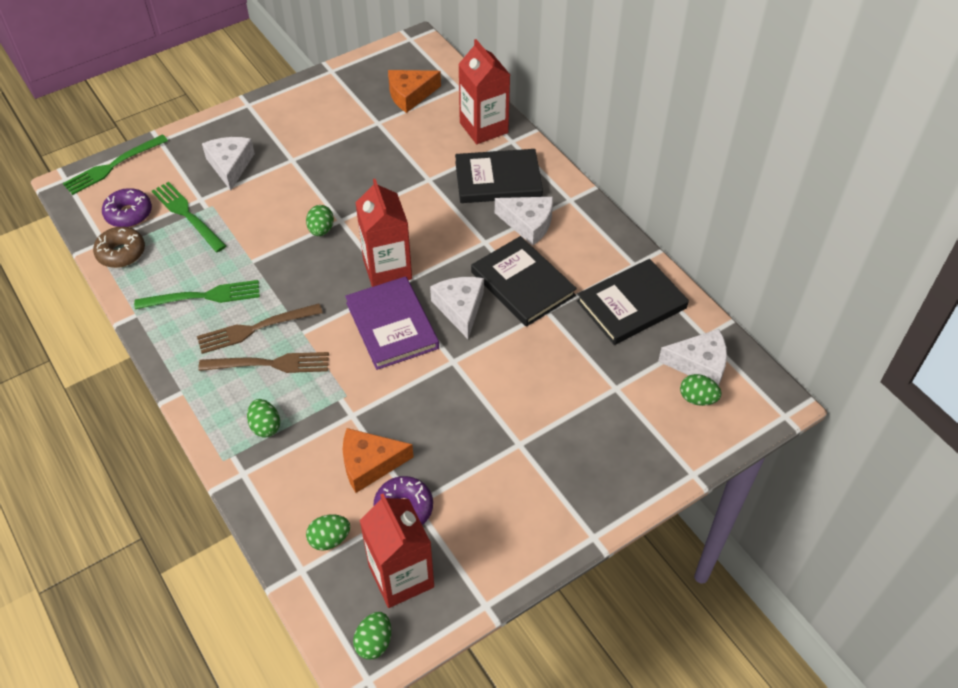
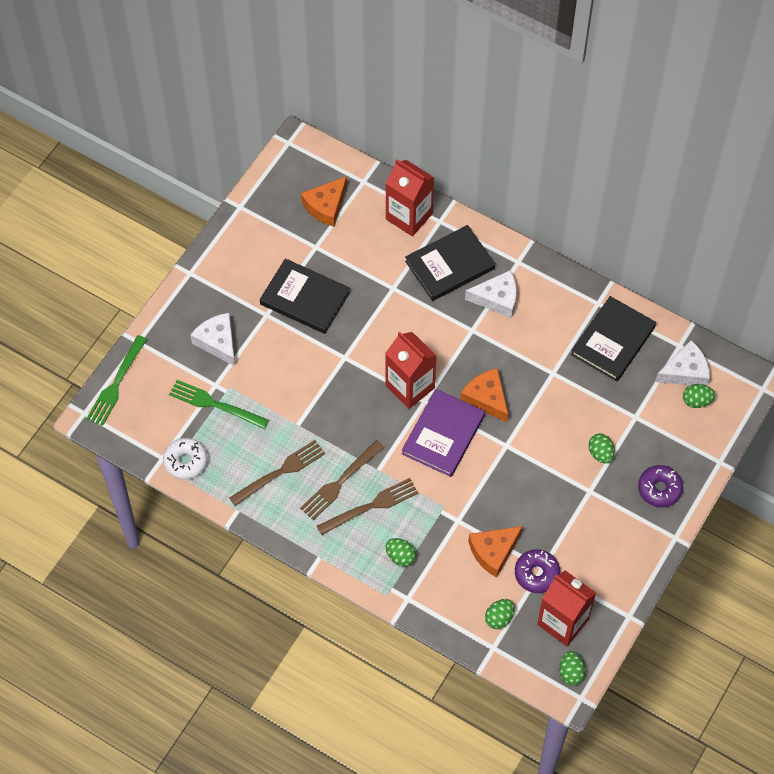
camera: 25 degrees left, 10 degrees up
brown donut [93,227,145,268] -> white donut [163,438,207,480]
purple donut [102,188,152,227] -> purple donut moved to [638,465,683,507]
green fork [134,280,260,309] -> brown fork [229,440,325,506]
green egg [306,205,334,236] -> green egg moved to [588,433,615,464]
purple book [345,276,439,370] -> purple book turned 75 degrees clockwise [402,389,485,477]
white cheese [430,277,484,339] -> orange cheese [461,368,508,422]
black book [471,236,577,327] -> black book moved to [260,258,350,334]

